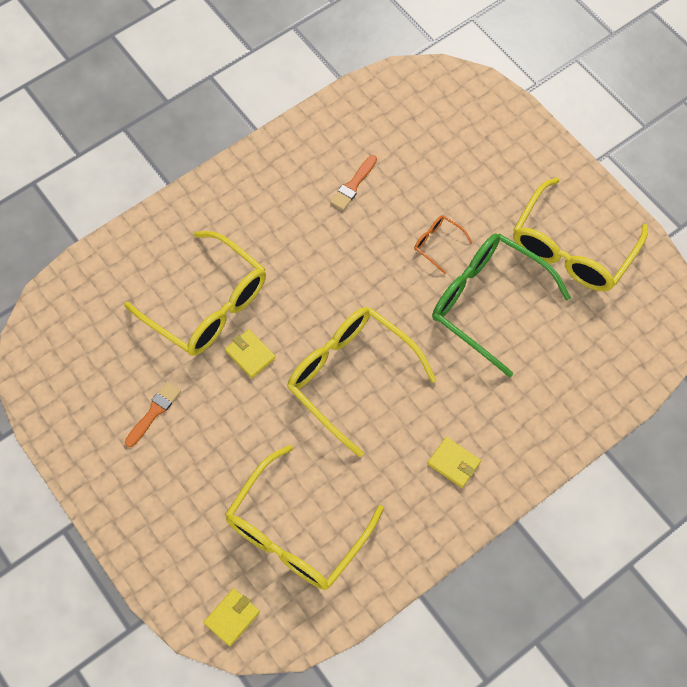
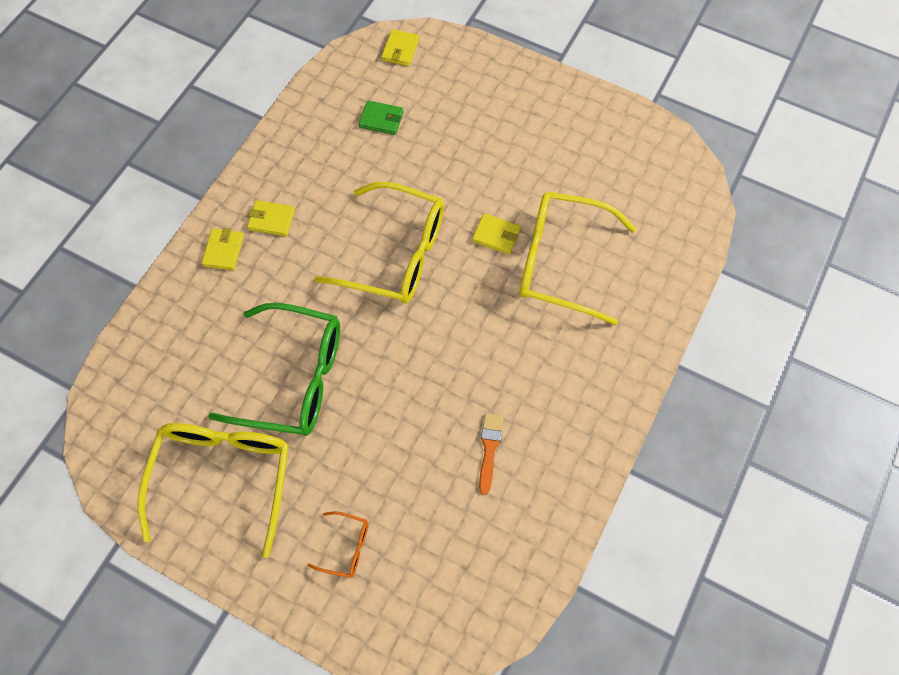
camera: 155 degrees right, 0 degrees up
orange brush [125,382,181,447] -> none
yellow glasses [225,445,384,590] -> green wallet [359,100,403,135]
orange glasses [414,215,472,274] -> orange glasses moved to [307,511,368,578]
none -> yellow wallet [202,228,244,270]

